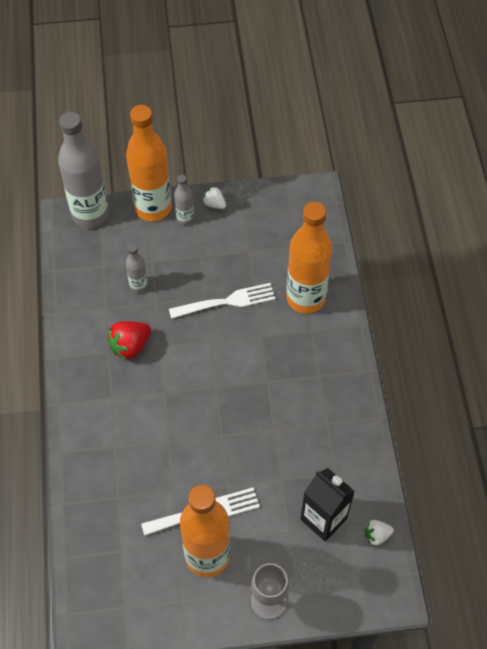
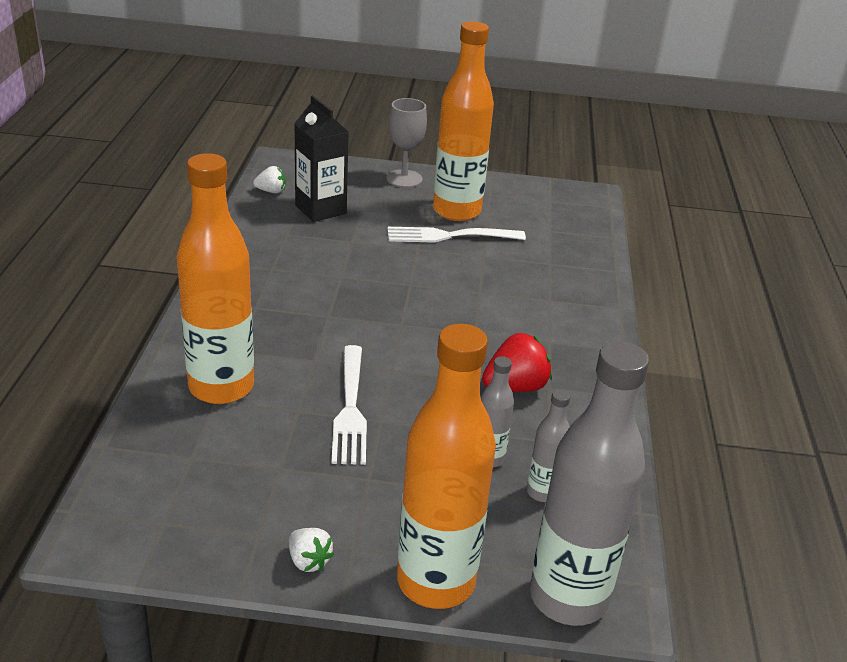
camera: 170 degrees left, 25 degrees down
white fork [169,283,275,319] -> white fork turned 90 degrees counterclockwise [331,345,367,465]
grey bottle [174,175,194,225] -> grey bottle moved to [527,389,570,502]

